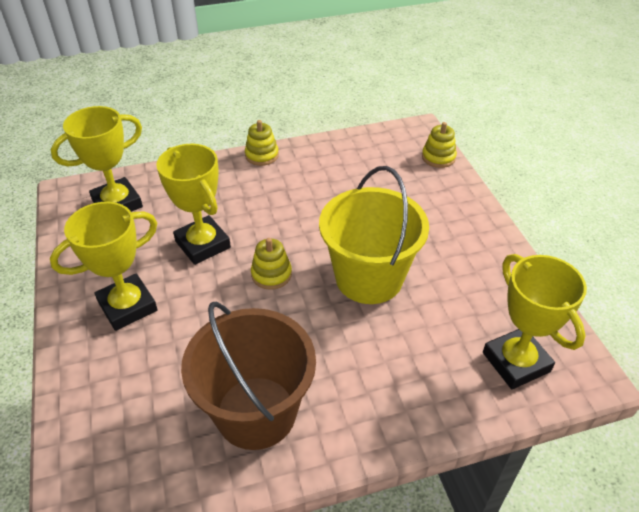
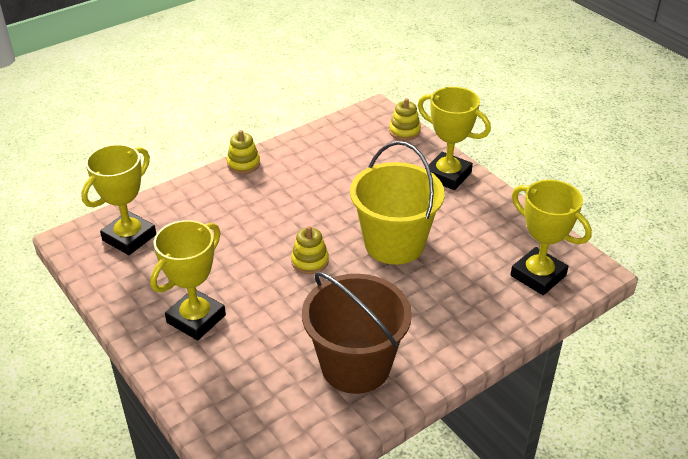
camera: 20 degrees left, 5 degrees down
yellow trophy [156,144,231,265] -> yellow trophy moved to [418,87,491,190]

